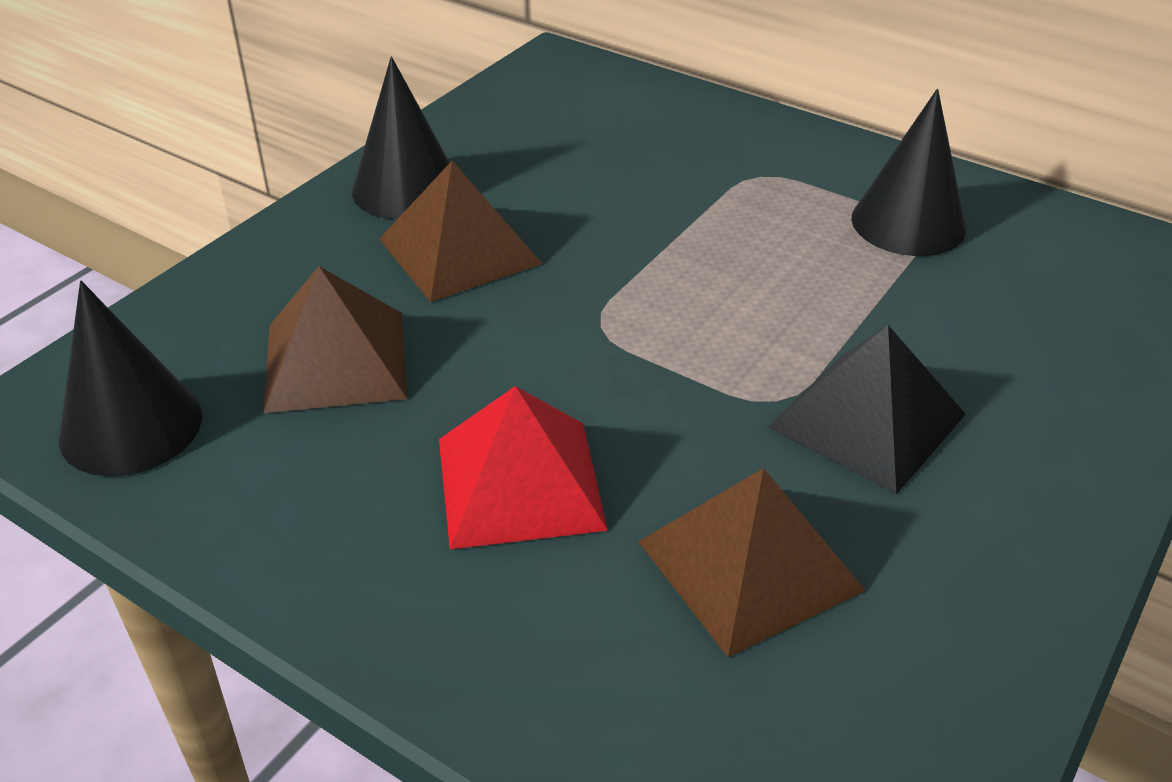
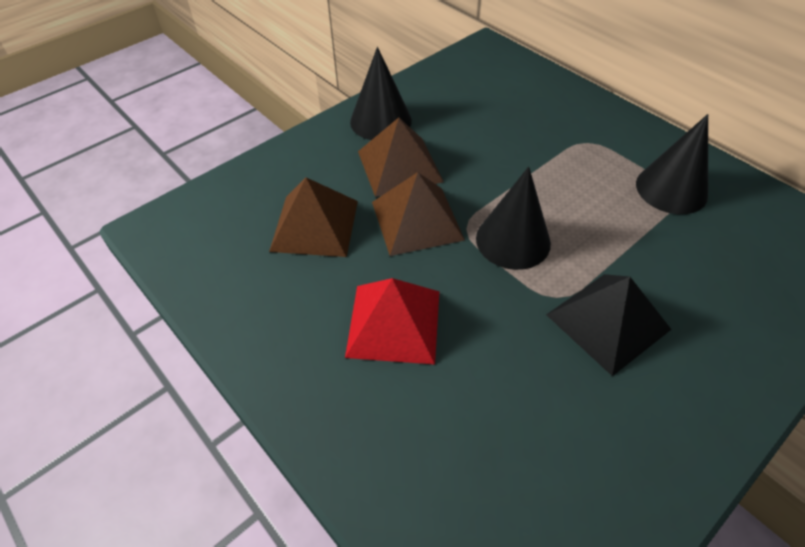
camera: 15 degrees right, 10 degrees up
black cone [59,281,202,476] -> black cone moved to [476,167,551,270]
brown pyramid [638,468,866,657] -> brown pyramid moved to [372,172,465,256]

